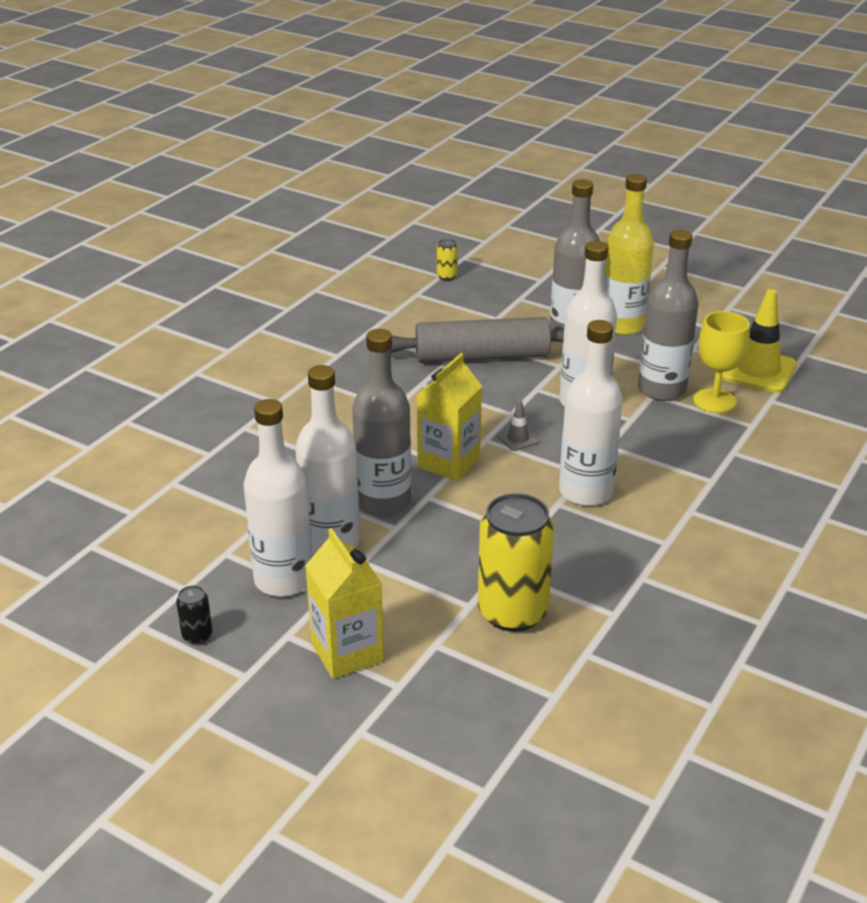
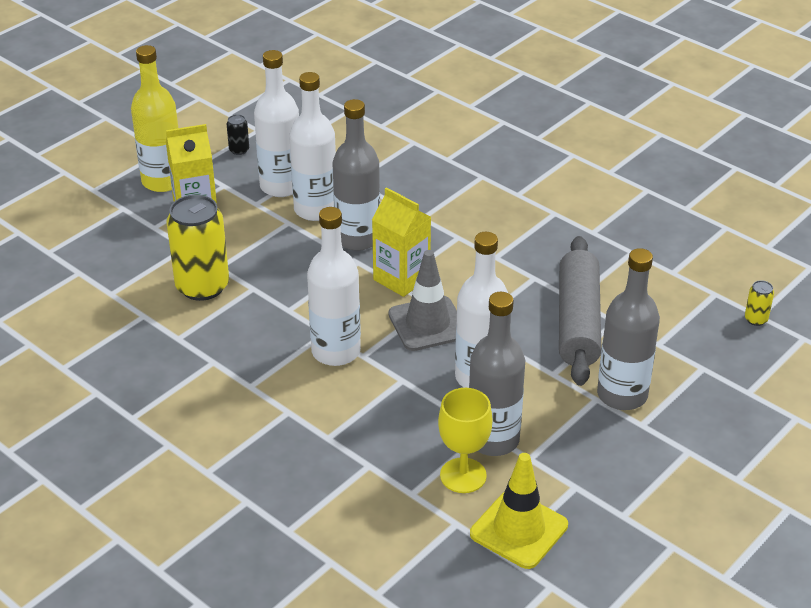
camera: 100 degrees right, 5 degrees up
grey traffic cone [498,400,539,451] -> grey traffic cone [388,250,457,351], size x2.16
yellow bottle [604,174,654,335] -> yellow bottle moved to [131,45,178,192]

